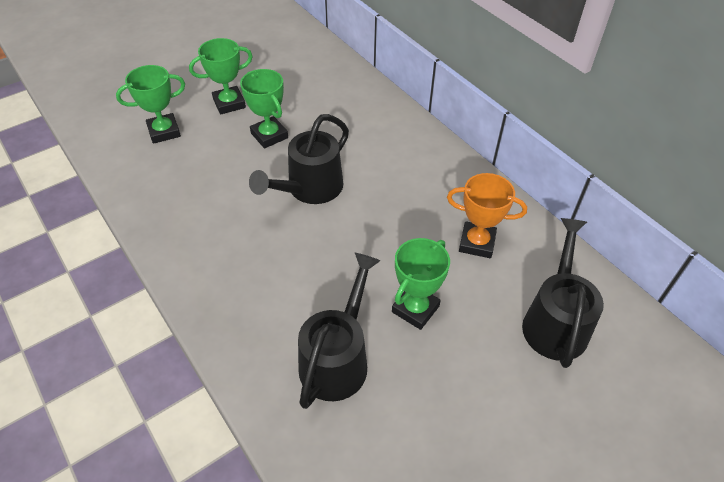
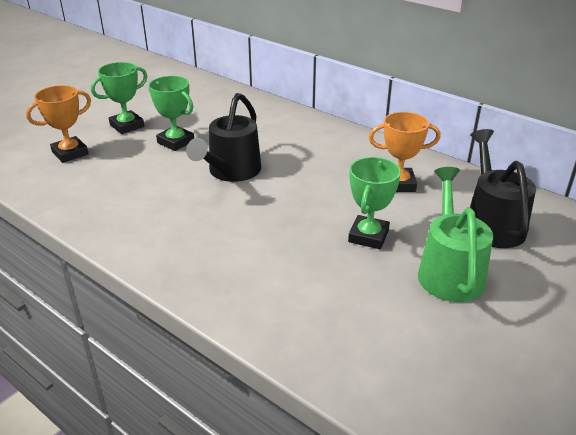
camera: 15 degrees left, 15 degrees down
green trophy [116,65,185,144] -> orange trophy [26,85,91,163]
black watering can [298,253,380,409] -> none
none -> green watering can [418,167,493,302]

